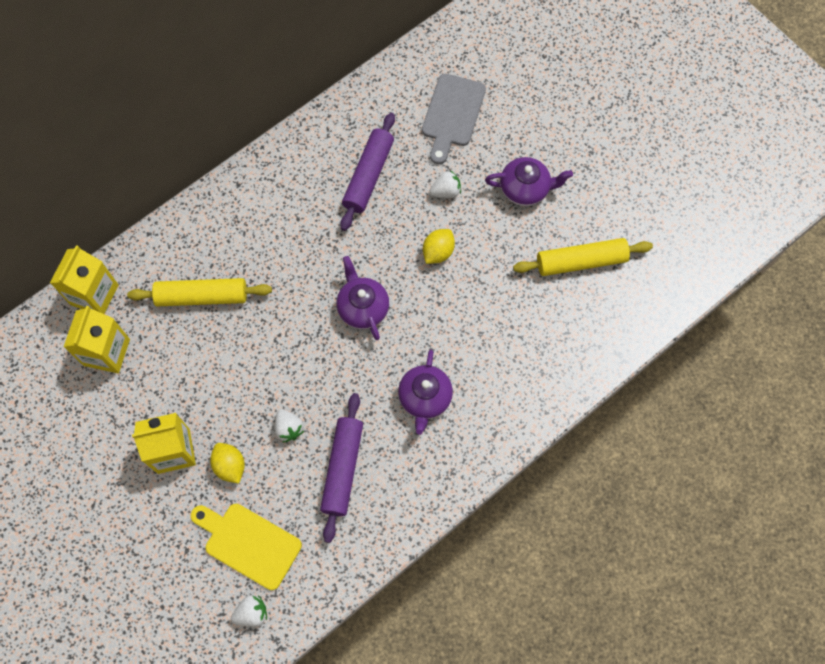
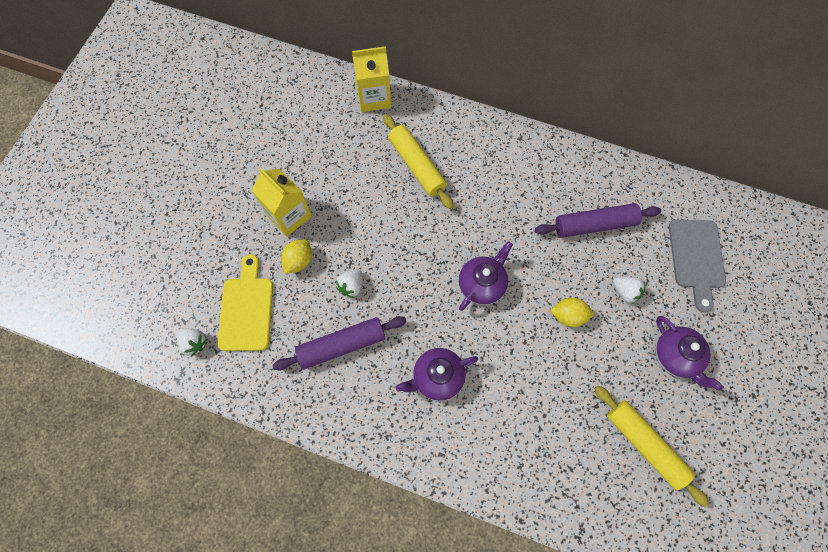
camera: 60 degrees right, 0 degrees up
yellow carton [63,306,130,373] -> none
grey cutting board [422,74,486,164] -> grey cutting board turned 75 degrees counterclockwise [669,220,726,313]

